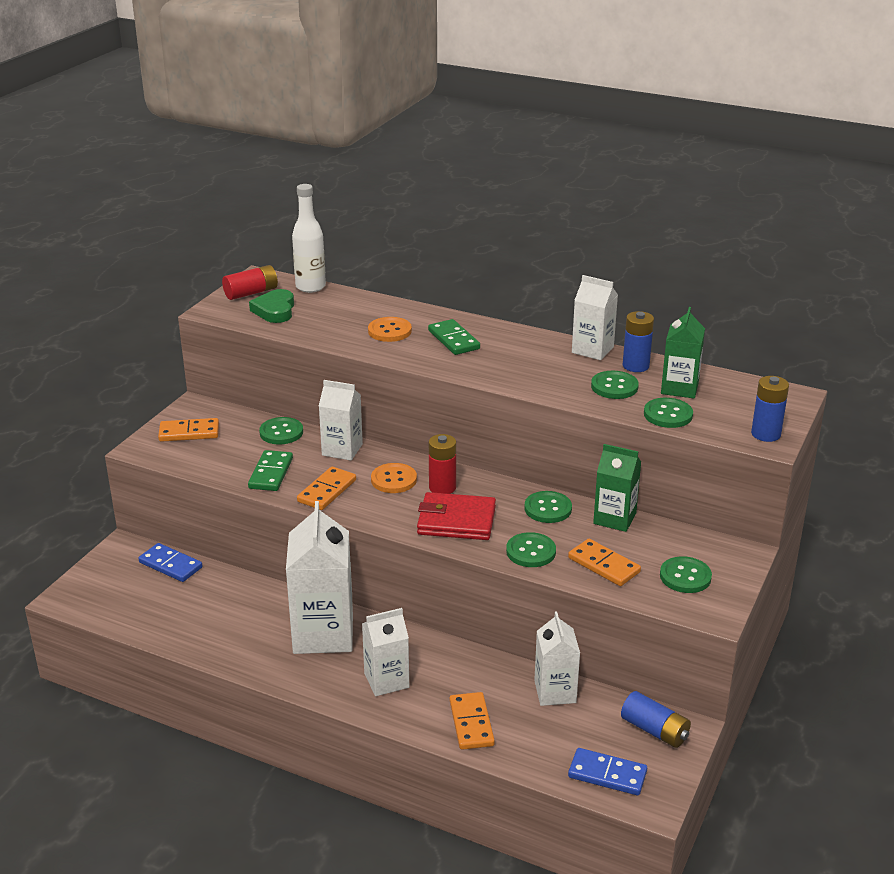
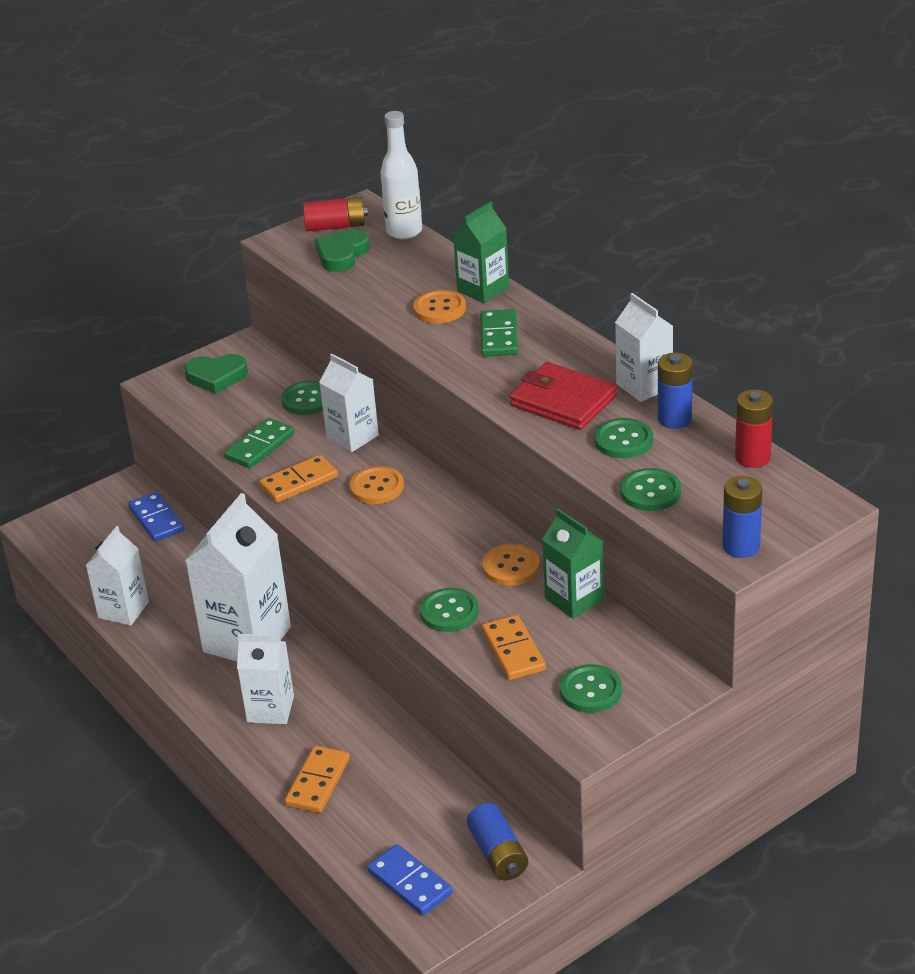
camera: 30 degrees right, 5 degrees up
orange domino [158,418,219,442] -> green heart [184,354,248,394]
red wallet [417,492,496,540] -> red wallet moved to [509,362,617,430]
red battery [429,434,456,494] -> red battery moved to [735,389,773,468]
green button [525,491,572,523] -> orange button [482,544,540,586]
white carton [534,612,580,706] -> white carton moved to [85,526,149,625]
green carton [661,307,705,398] -> green carton moved to [453,201,509,303]

